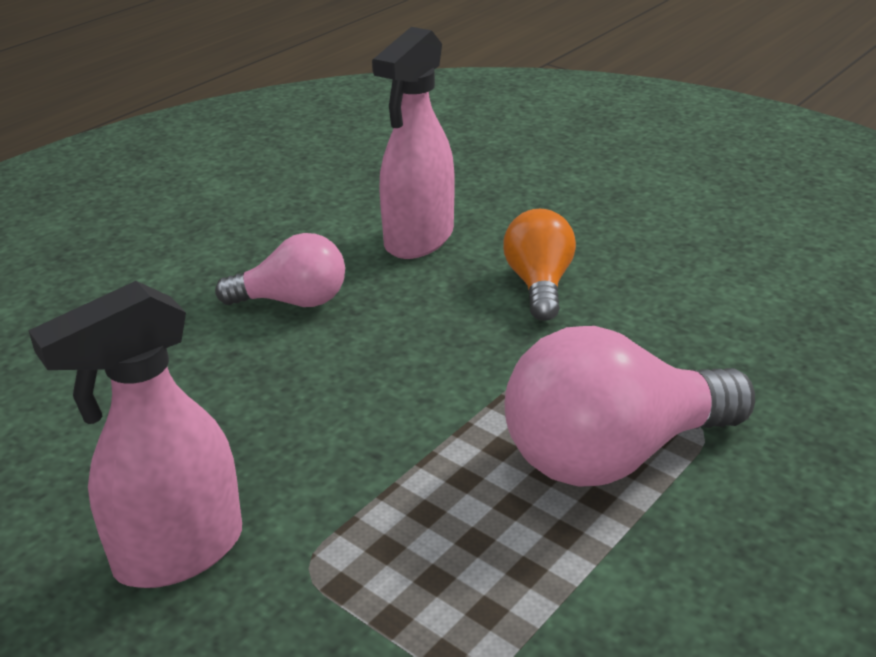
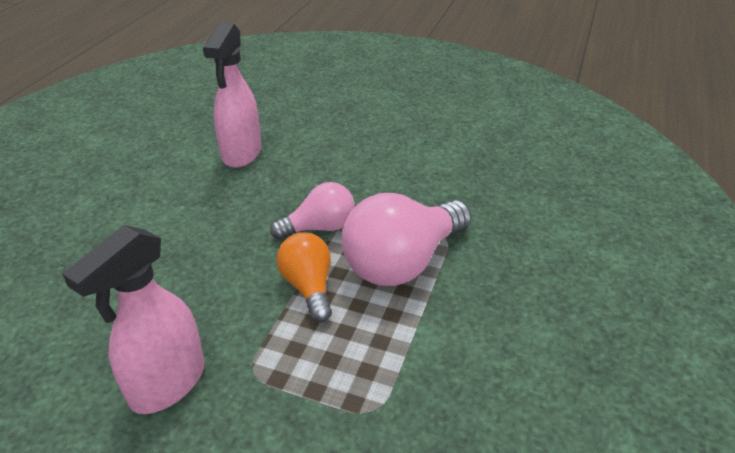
camera: 20 degrees left, 5 degrees up
pink light bulb [215,233,345,307] -> pink light bulb moved to [270,182,355,240]
orange light bulb [503,209,576,321] -> orange light bulb moved to [276,232,332,323]

